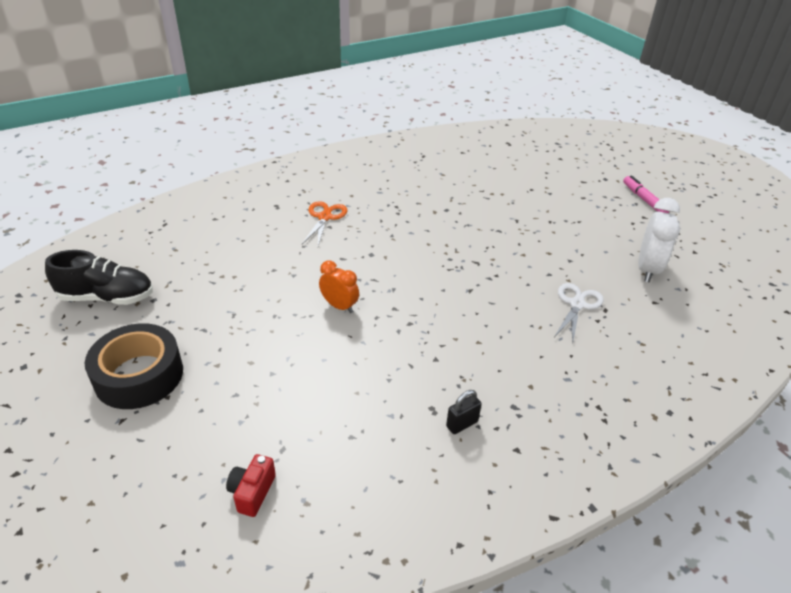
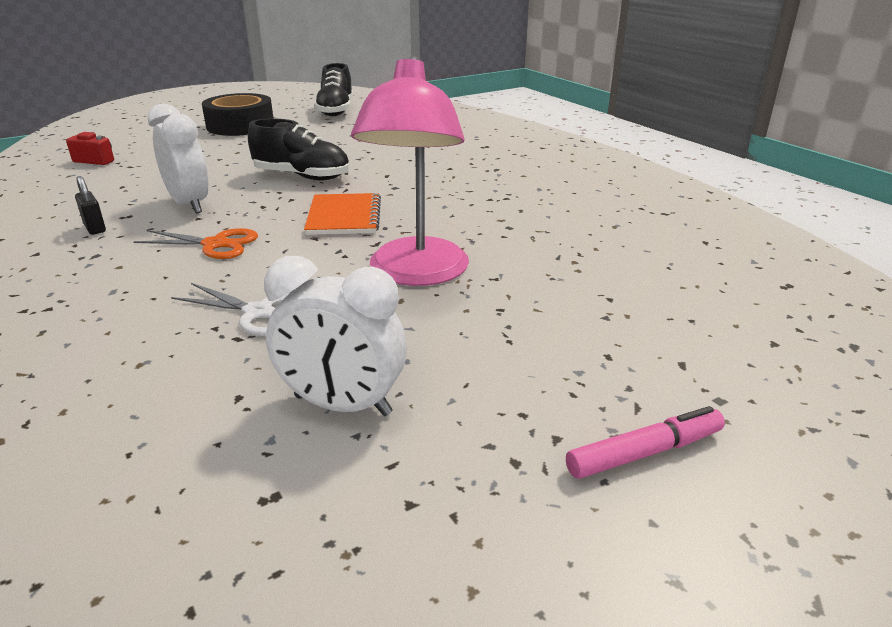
camera: 90 degrees right, 10 degrees down
orange scissors [302,201,348,246] -> orange scissors moved to [133,228,258,259]
orange clock [319,260,359,313] -> black shoe [248,118,350,180]
none -> white clock [148,103,209,214]
none -> orange notebook [304,193,381,235]
none -> pink lamp [351,56,469,286]

